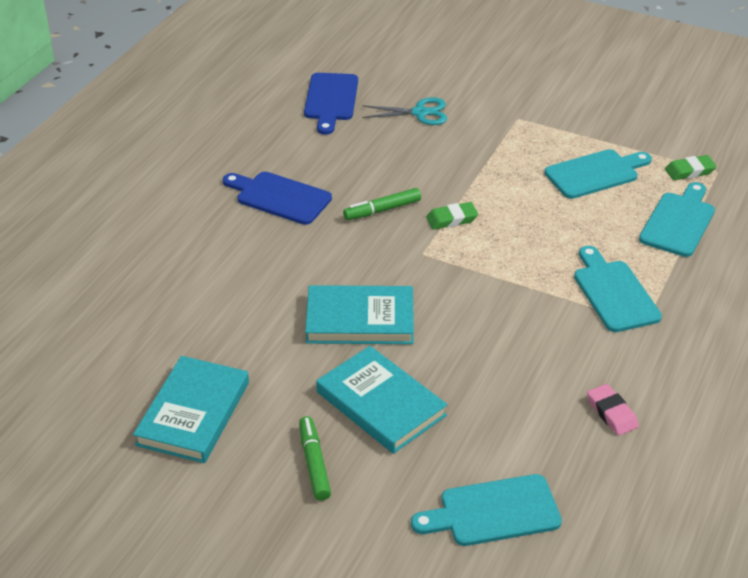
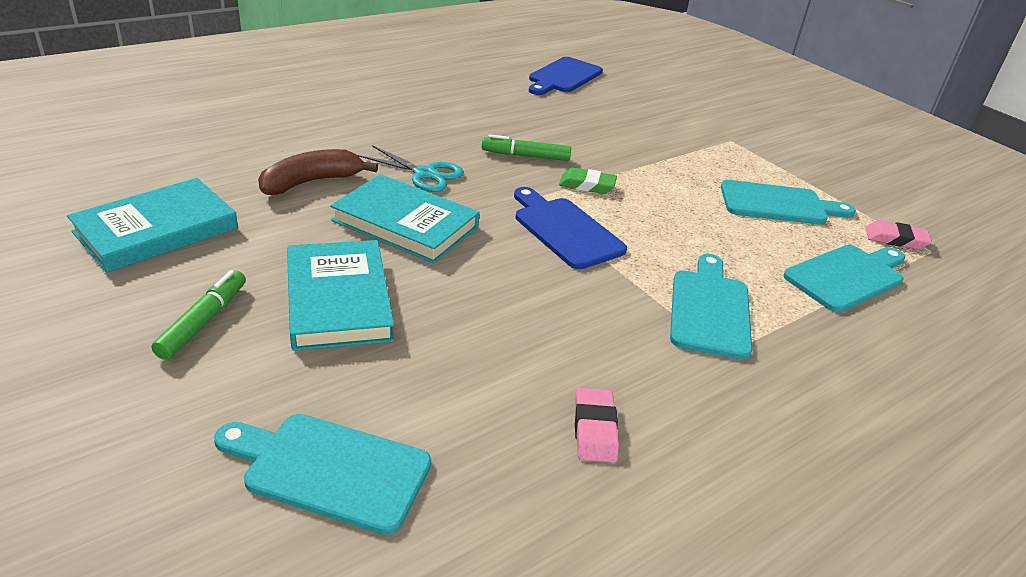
camera: 25 degrees right, 5 degrees down
blue cutting board [223,172,332,225] -> blue cutting board moved to [514,187,627,269]
turquoise scissors [362,97,447,125] -> turquoise scissors moved to [357,145,464,192]
green eraser [665,155,717,180] -> pink eraser [866,220,932,249]
none -> brown banana [258,149,378,195]

